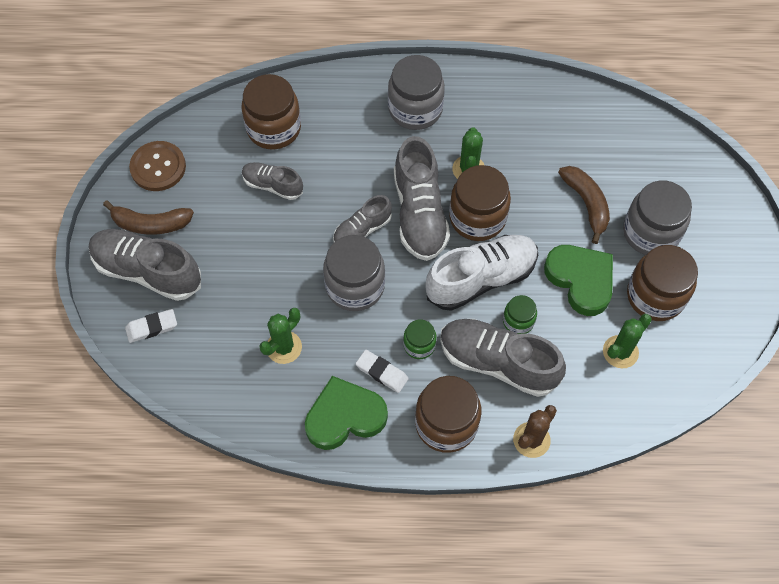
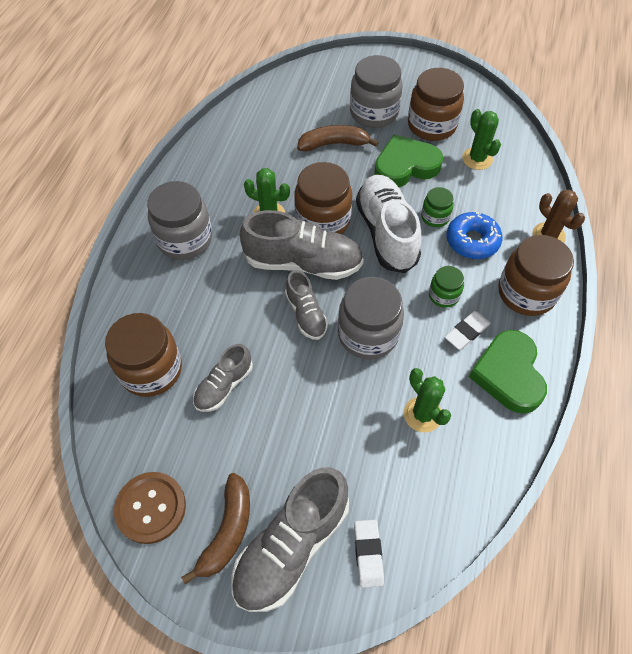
camera: 75 degrees left, 5 degrees down
grey shoe [440,319,566,397] -> blue donut [447,212,503,259]

